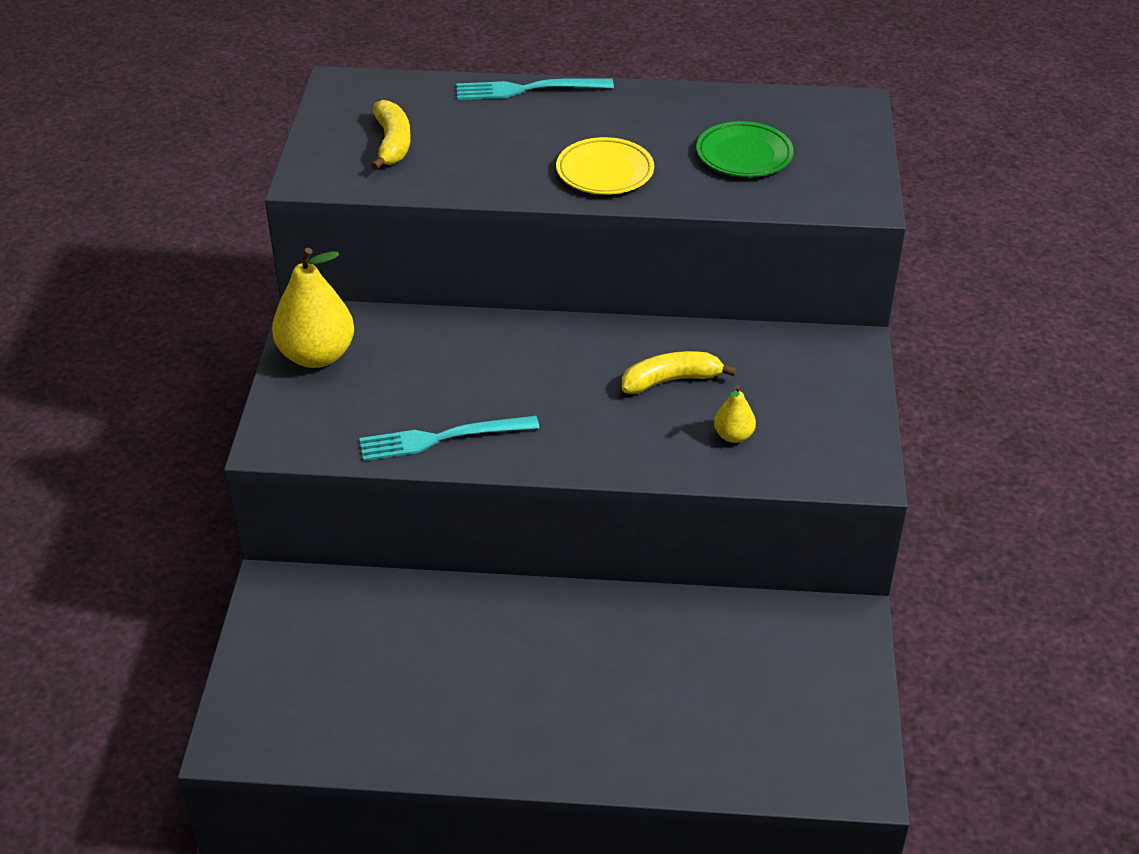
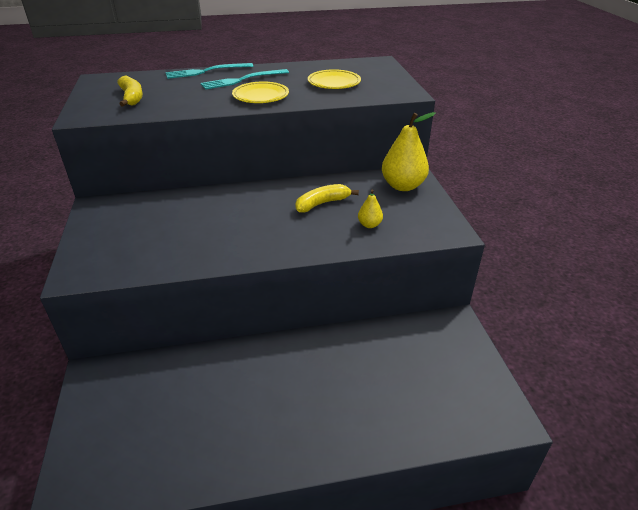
camera: 15 degrees left, 5 degrees down
yellow pear [272,248,354,368] -> yellow pear moved to [382,112,436,191]
turquoise fork [359,416,539,461] -> turquoise fork moved to [201,69,289,90]
green plate [696,121,794,177] -> yellow plate [308,69,361,89]

